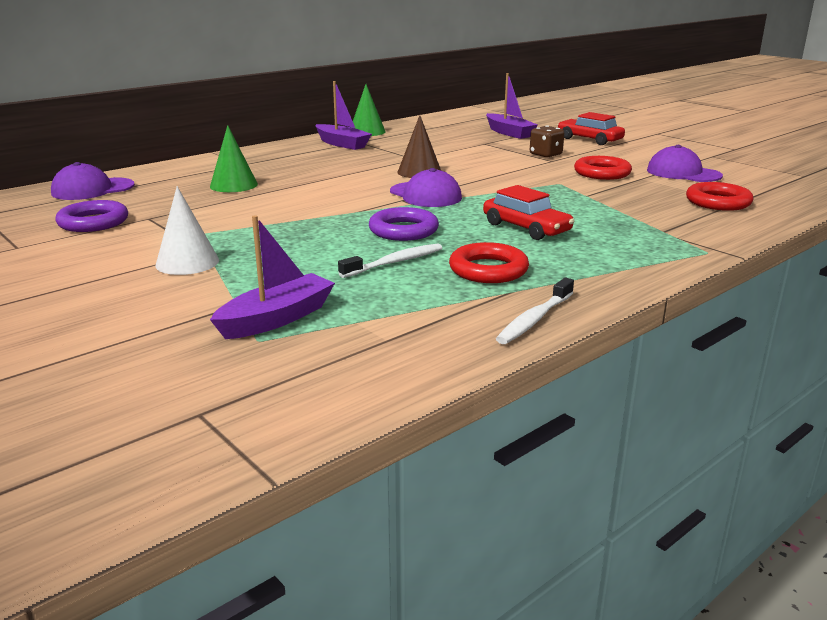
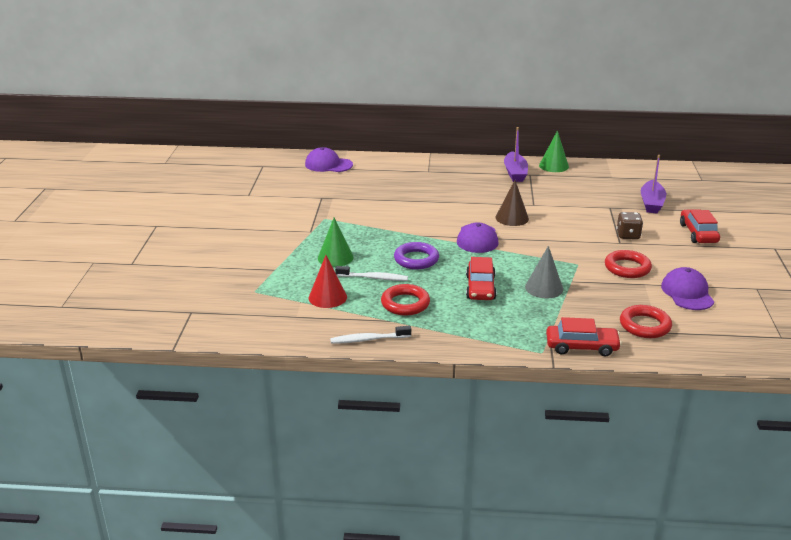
camera: 45 degrees right, 5 degrees up
purple ring [55,200,128,232] -> none
white cone [156,186,219,275] -> none
green cone [210,125,258,192] -> green cone moved to [318,218,354,267]
purple boat [210,215,335,339] -> none
none -> red cone [309,255,347,308]
none -> grey cone [525,246,563,299]
none -> red car [546,317,622,357]

